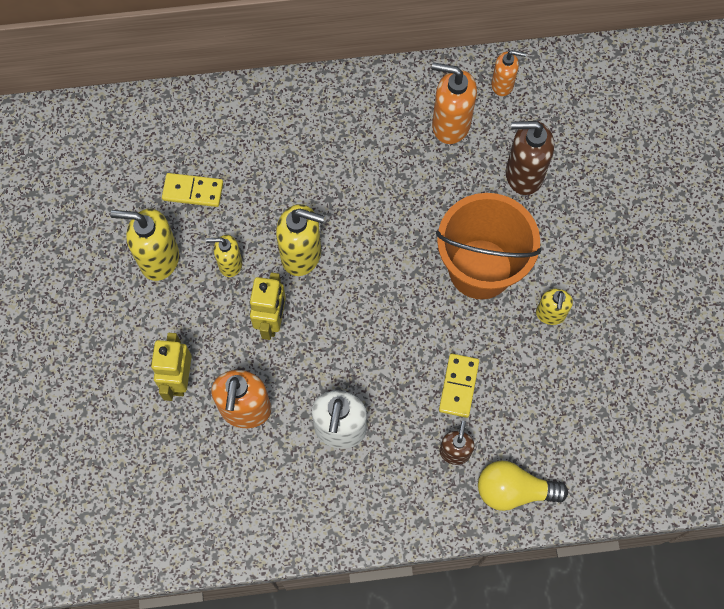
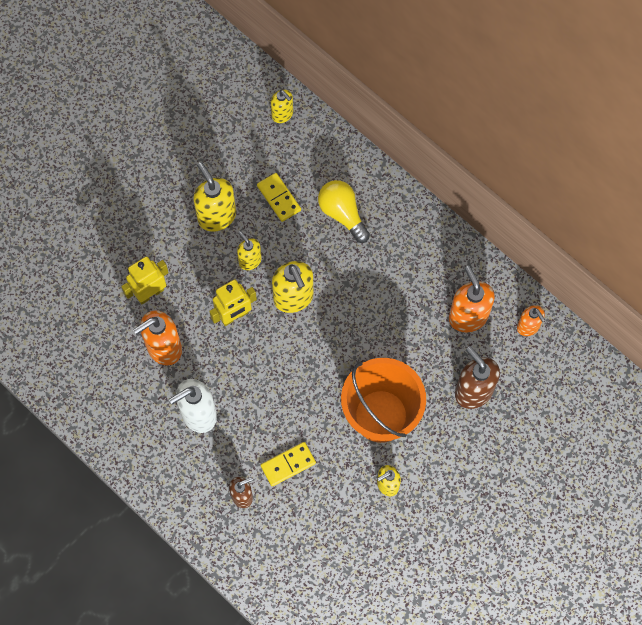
camera: 50 degrees right, 0 degrees up
yellow light bulb [478,461,568,511] -> yellow light bulb moved to [318,180,370,243]
none -> yellow soap dispenser [271,90,293,123]

